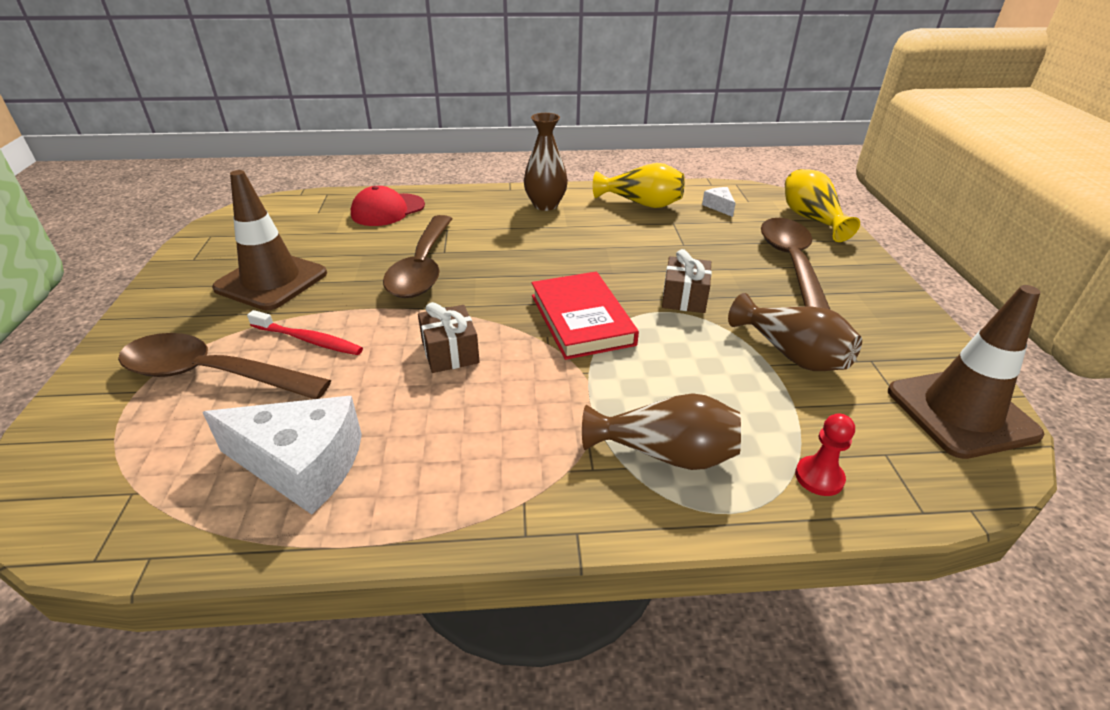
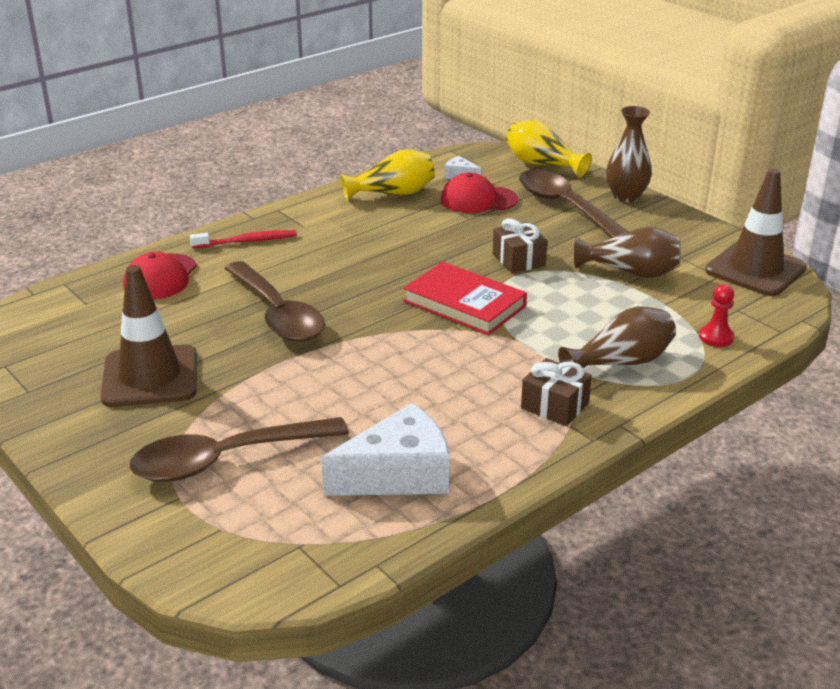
camera: 35 degrees left, 5 degrees down
red toothbrush [247,310,363,355] -> red toothbrush moved to [190,230,297,248]
brown gift [418,302,480,373] -> brown gift moved to [521,358,592,426]
brown vase [524,113,568,211] -> brown vase moved to [606,106,652,202]
none -> red cap [441,173,518,213]

